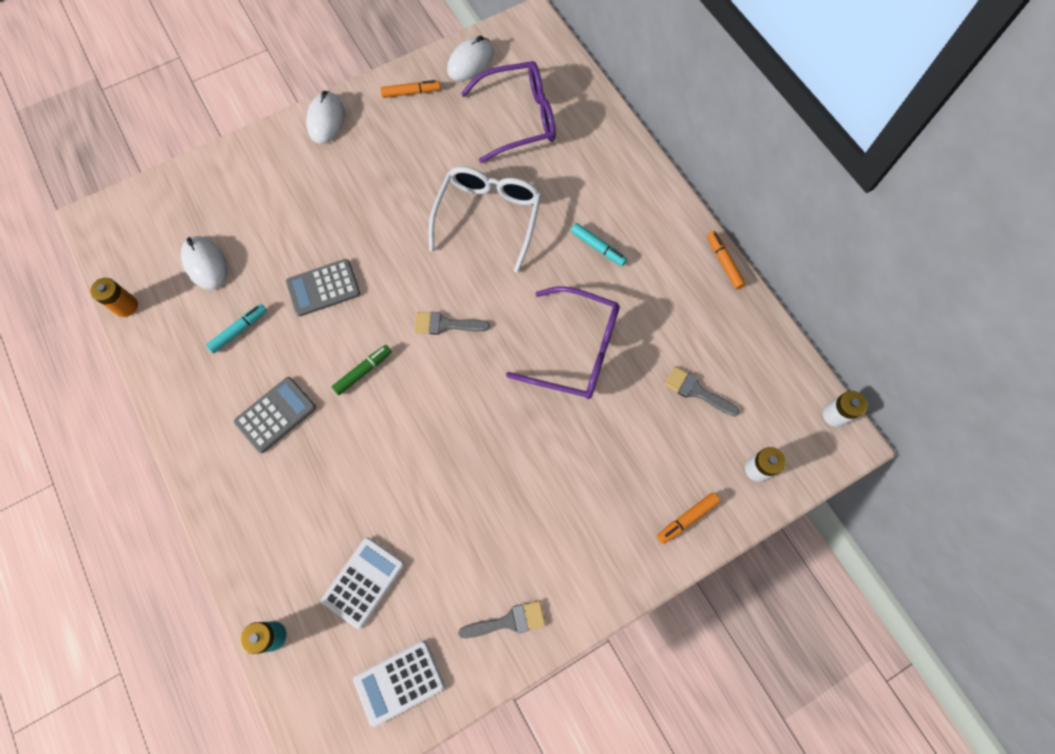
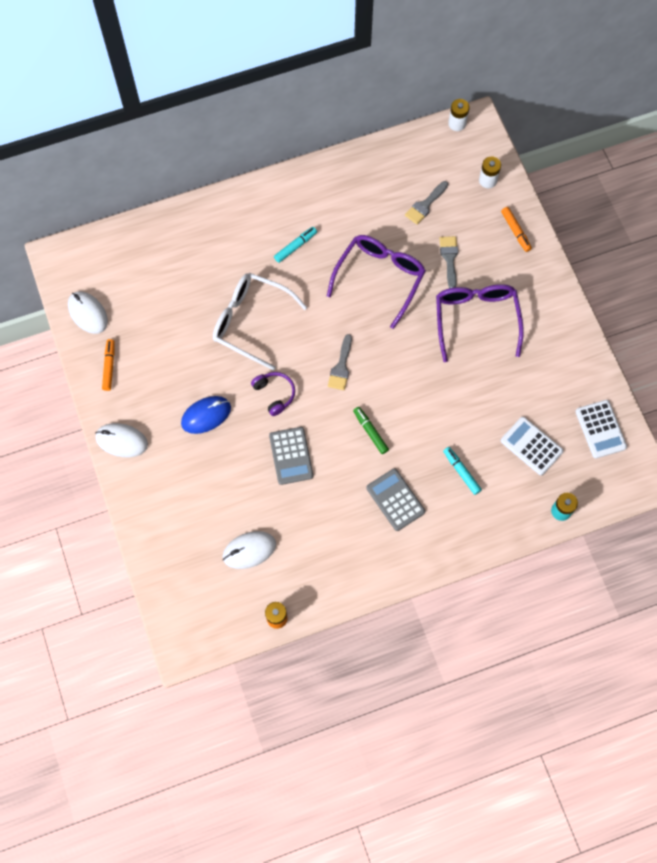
camera: 80 degrees left, 0 degrees up
turquoise marker [206,304,267,353] -> turquoise marker moved to [443,447,482,495]
grey brush [458,601,546,638] -> grey brush moved to [439,236,458,288]
purple glasses [461,61,556,163] -> purple glasses moved to [436,284,524,362]
orange marker [707,231,746,289] -> none
none -> blue mouse [181,396,231,434]
none -> purple headphones [251,372,295,416]

